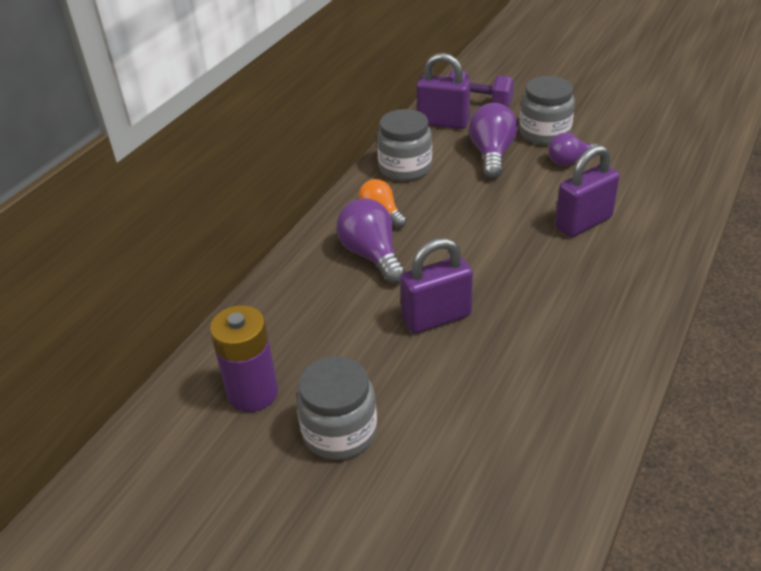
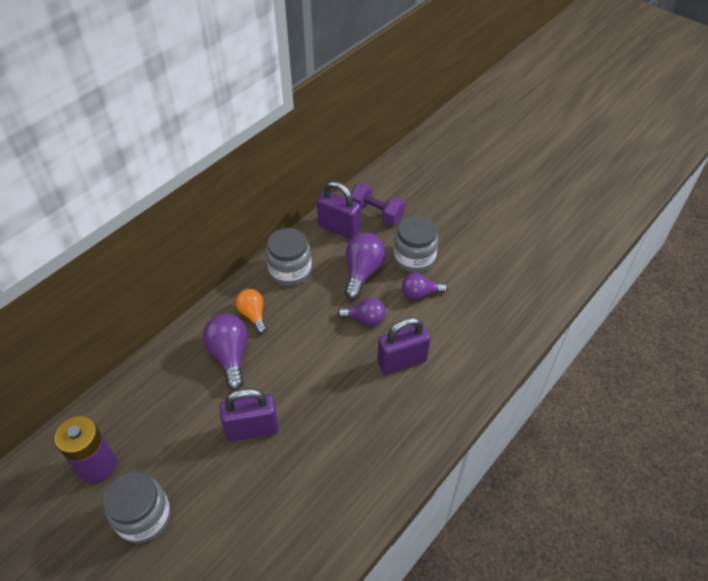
camera: 10 degrees right, 10 degrees up
none -> purple light bulb [338,298,386,326]

